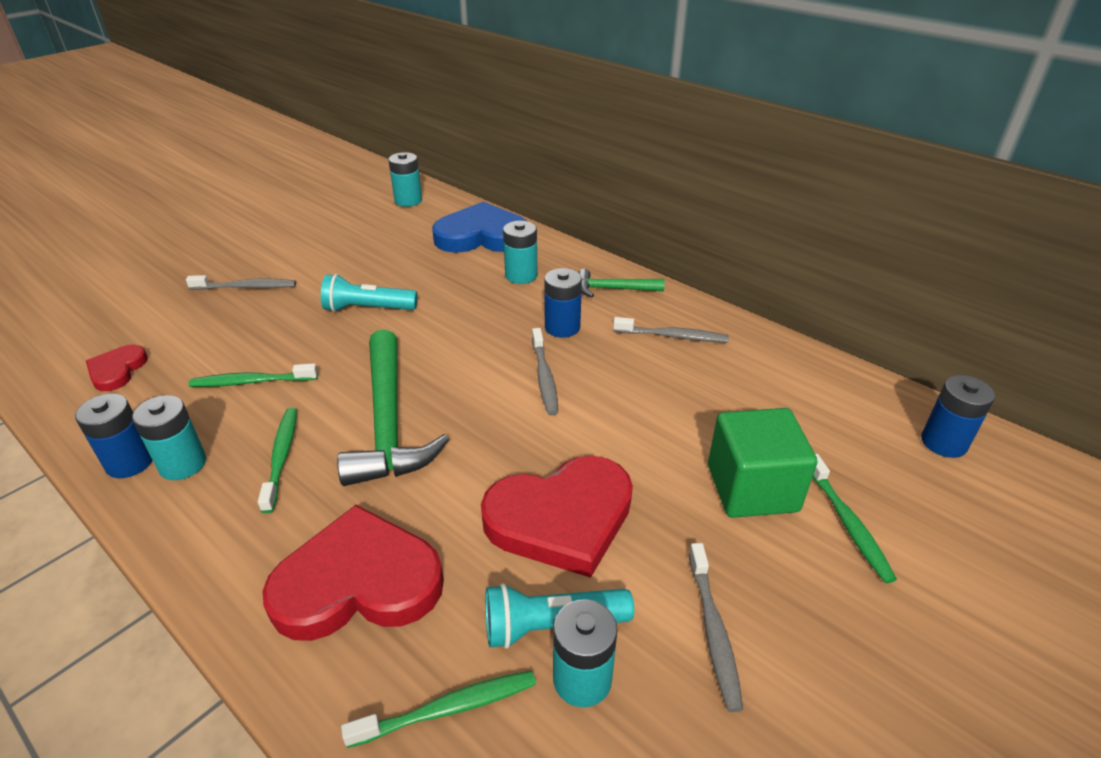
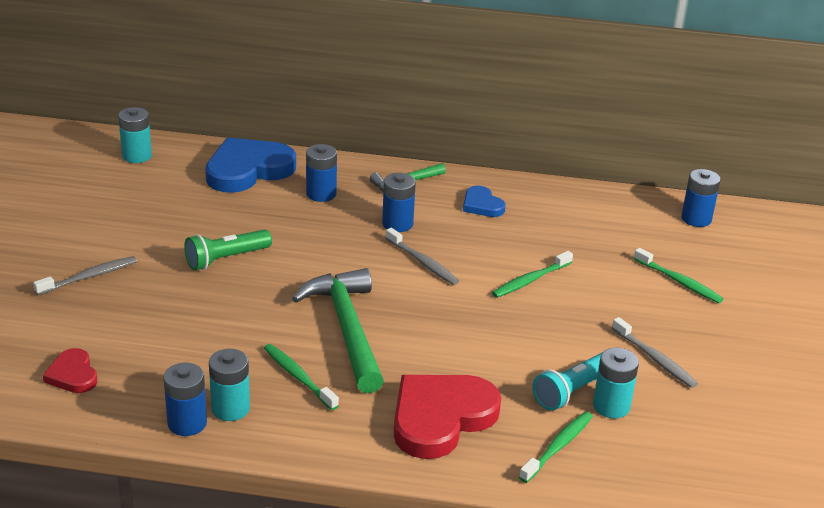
camera: 35 degrees left, 5 degrees down
green toothbrush [189,363,318,387] -> green toothbrush moved to [492,251,573,298]
turquoise flashlight [321,274,417,312] -> green flashlight [184,230,272,270]
green hammer [337,330,449,486] -> green hammer turned 150 degrees counterclockwise [292,268,384,393]
red heart [481,456,633,578] -> none
turquoise battery [503,221,538,284] -> blue battery [306,144,337,202]
grey toothbrush [613,317,729,343] -> blue heart [463,186,505,217]
green cube [708,408,817,518] -> none

